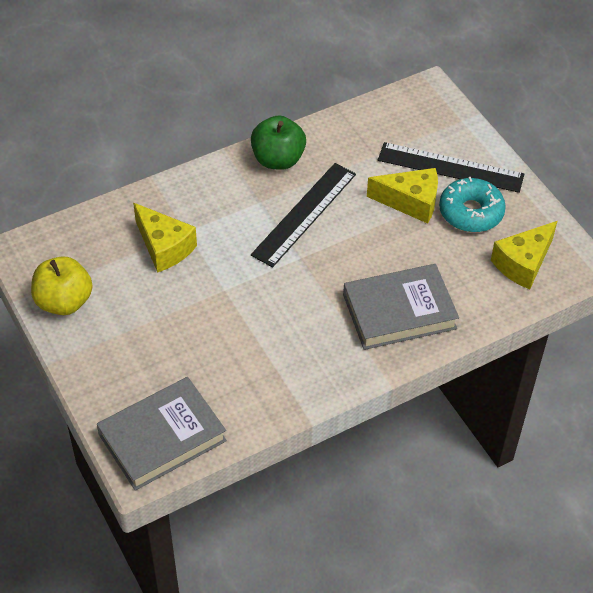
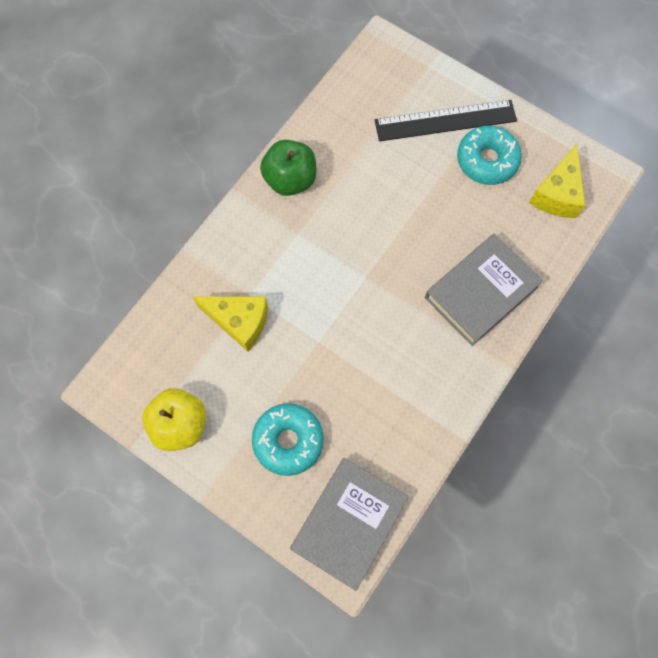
camera: 25 degrees left, 20 degrees up
black ruler [251,163,356,267] -> none
yellow cheese [367,168,438,224] -> none
none -> turquoise donut [252,403,324,476]

